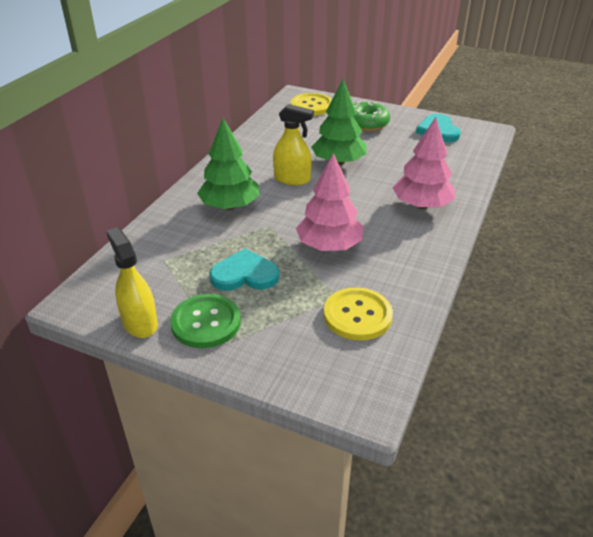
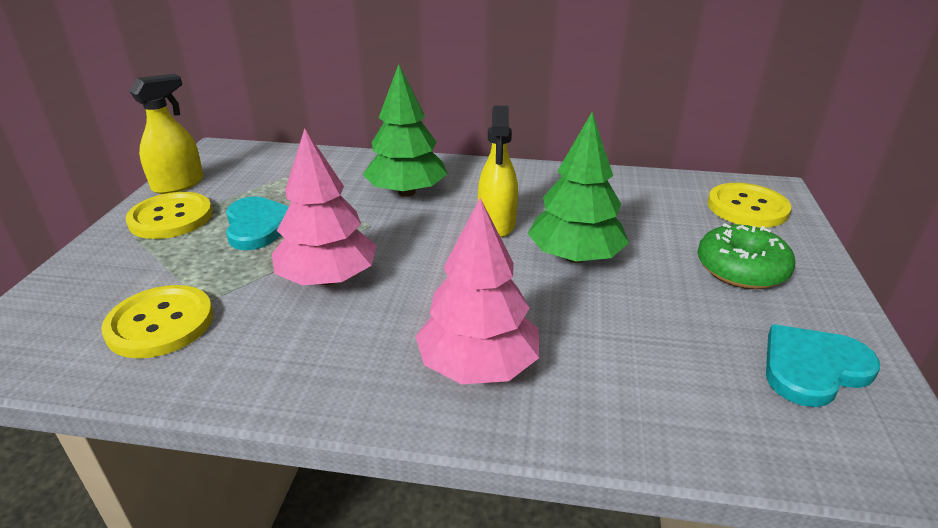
camera: 75 degrees right, 5 degrees down
green button [170,294,241,348] -> yellow button [126,192,213,239]

